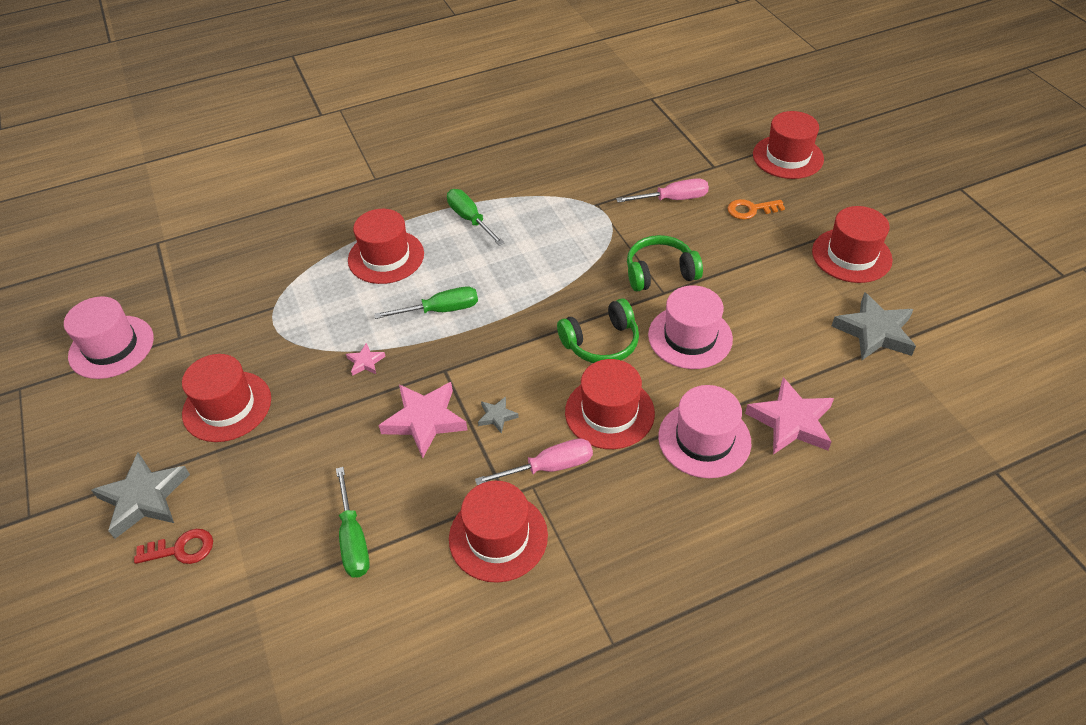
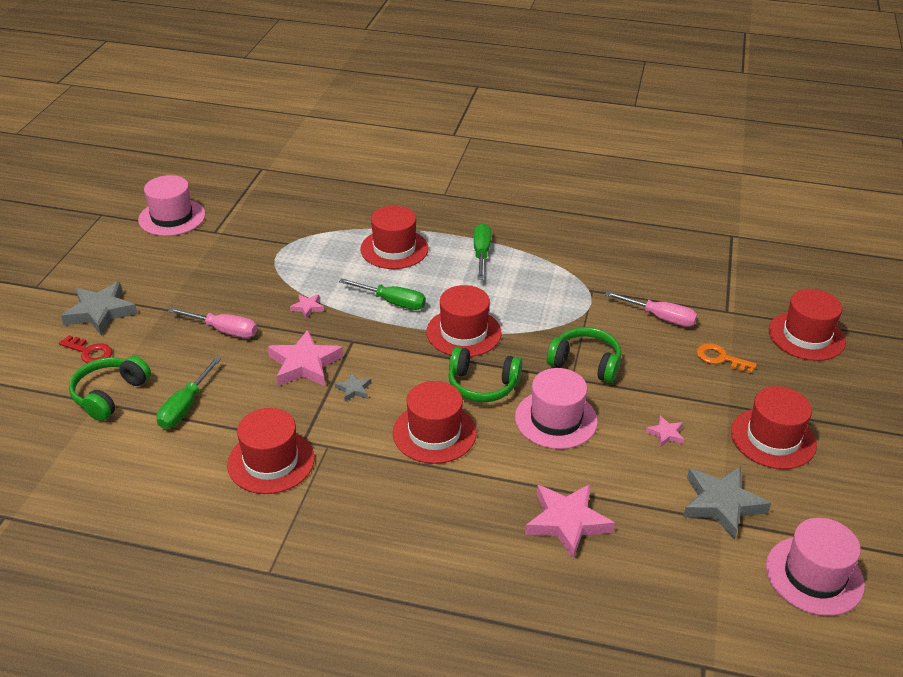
camera: 35 degrees right, 10 degrees down
red hat [182,354,271,442] -> red hat moved to [426,285,502,357]
pink screwdriver [475,438,593,485] -> pink screwdriver moved to [168,308,257,338]
pink hat [658,385,751,478] -> pink hat moved to [766,518,865,616]
none -> green headphones [69,356,151,421]
none -> pink star [646,416,684,447]

